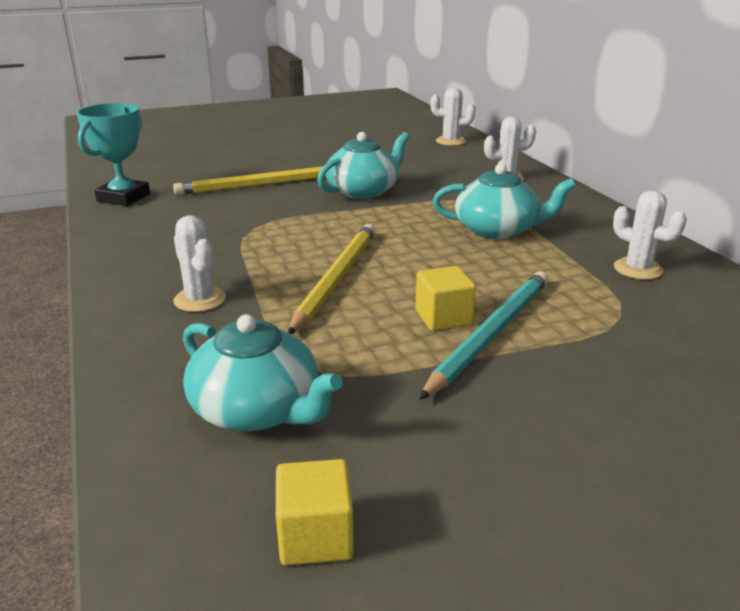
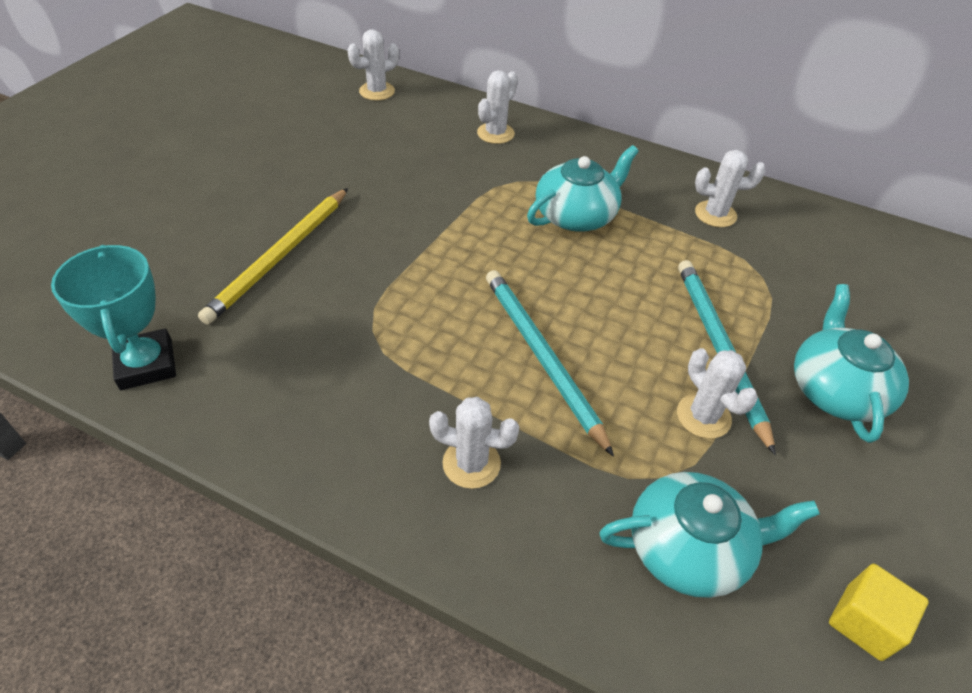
camera: 45 degrees left, 20 degrees up
yellow pencil [288,224,375,334] -> turquoise pencil [486,270,614,457]
turquoise teapot [317,132,409,199] -> turquoise teapot moved to [794,284,909,443]
yellow cube [415,266,476,331] -> none
none -> white cactus [677,348,758,439]

